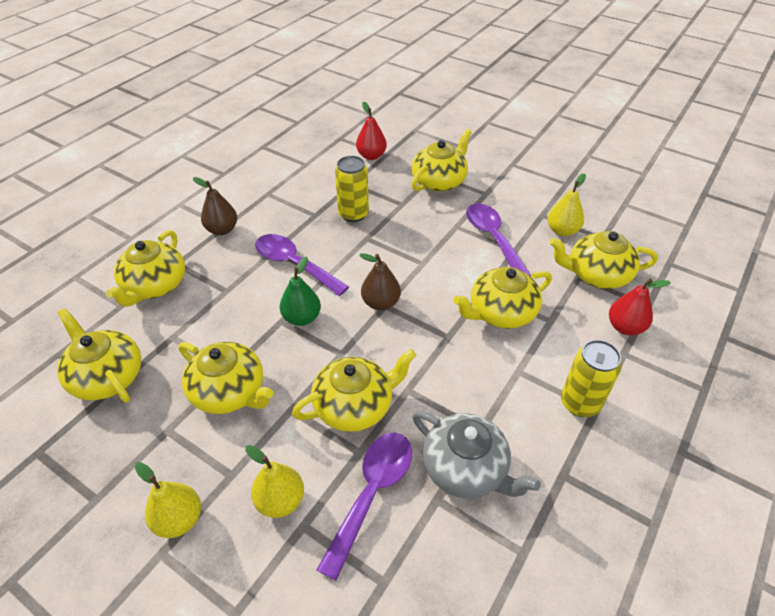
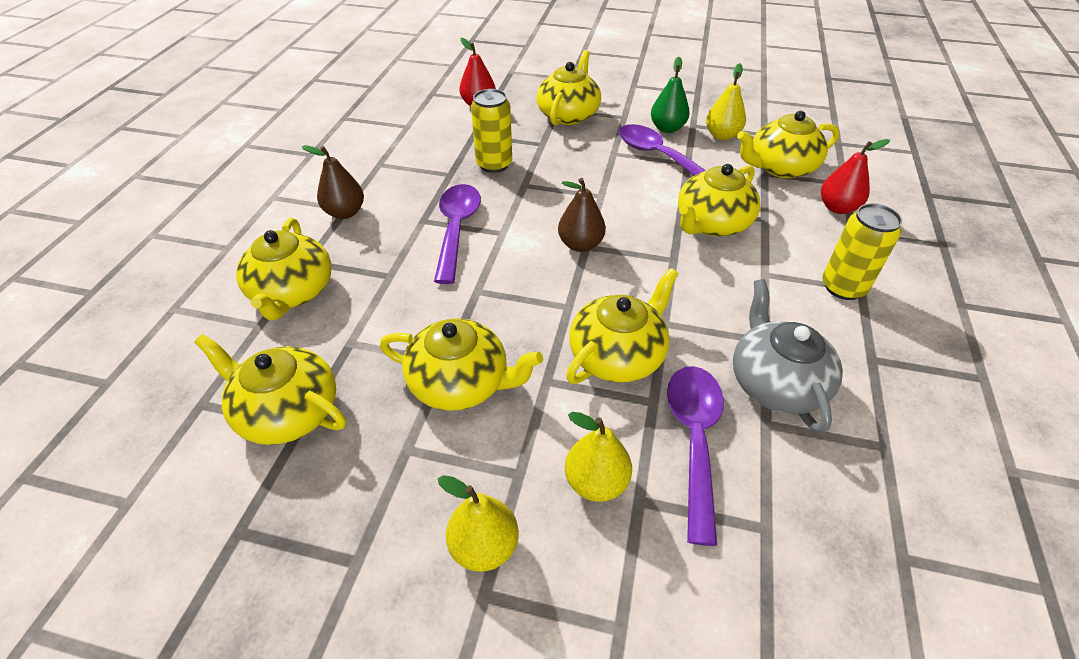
camera: 20 degrees left, 0 degrees up
purple spoon [255,234,349,296] -> purple spoon turned 75 degrees clockwise [434,184,481,284]
green pear [280,256,321,326] -> green pear moved to [651,57,690,133]
grey teapot [413,411,541,499] -> grey teapot turned 120 degrees counterclockwise [733,279,843,434]

